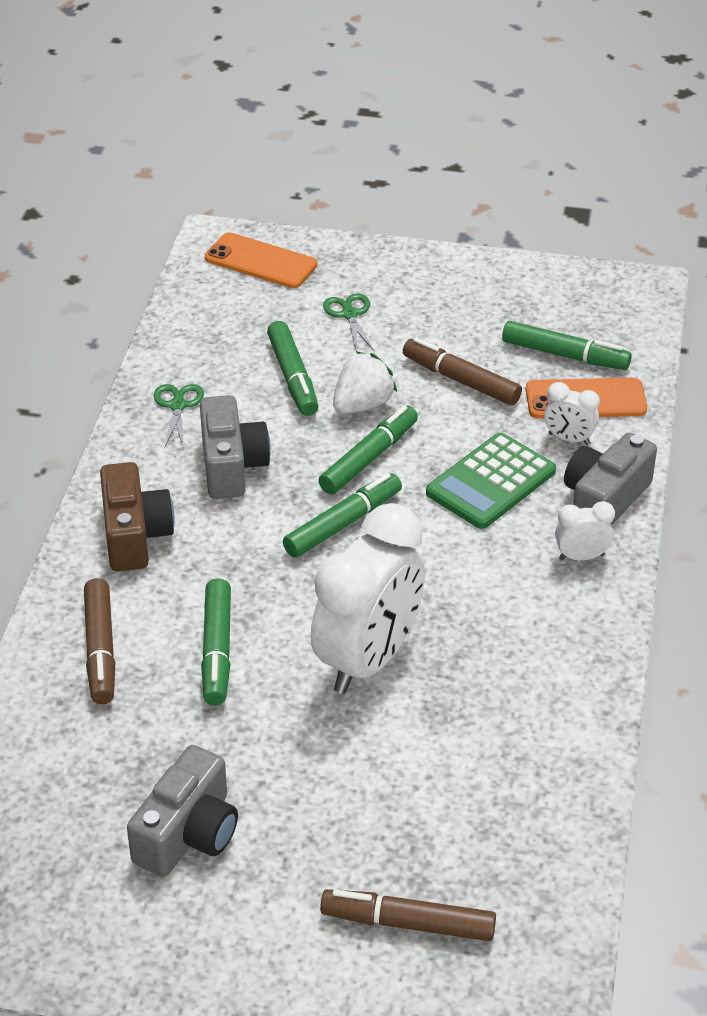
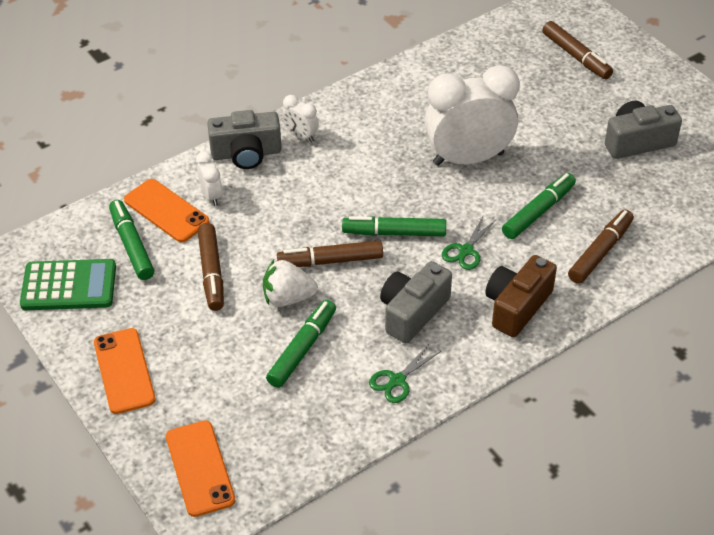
camera: 135 degrees left, 5 degrees up
green marker [318,405,418,495] -> brown marker [277,240,383,267]
green scissors [323,293,374,352] -> green scissors moved to [442,217,496,270]
green calculator [426,433,556,529] -> green calculator moved to [20,259,116,310]
none -> orange phone [94,328,156,414]

